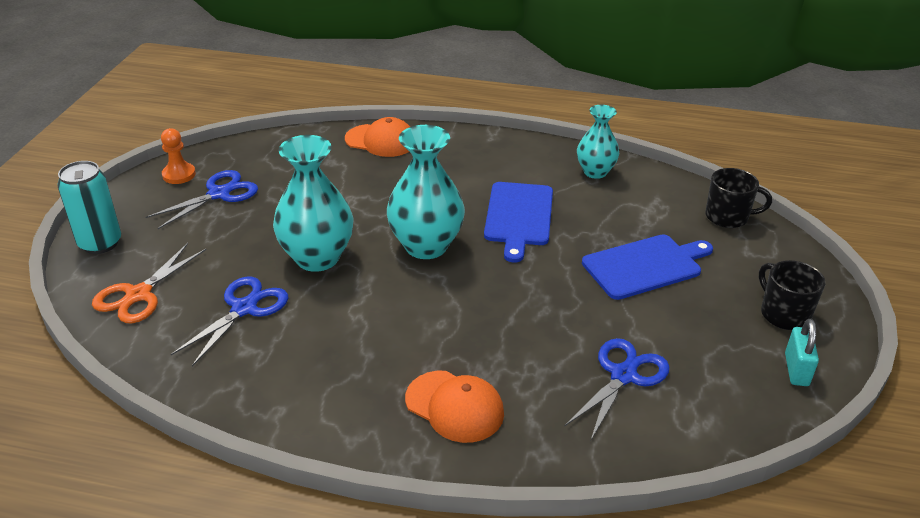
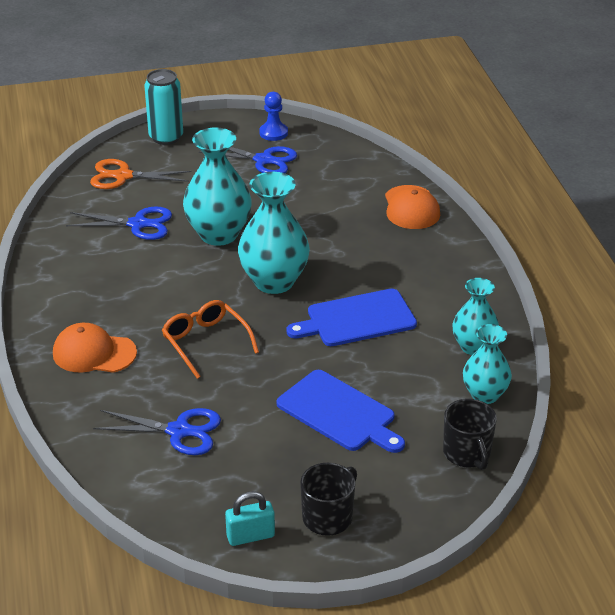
camera: 65 degrees right, 0 degrees up
orange pawn [161,128,196,184] -> blue pawn [259,92,288,141]
orange cap [405,371,504,443] -> orange cap turned 90 degrees clockwise [53,323,137,373]
none -> orange glasses [162,300,259,379]
none -> turquoise vase [463,324,512,404]

